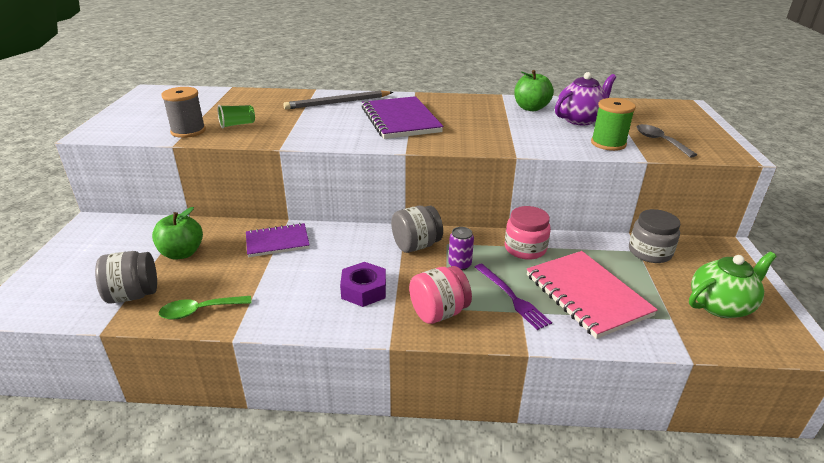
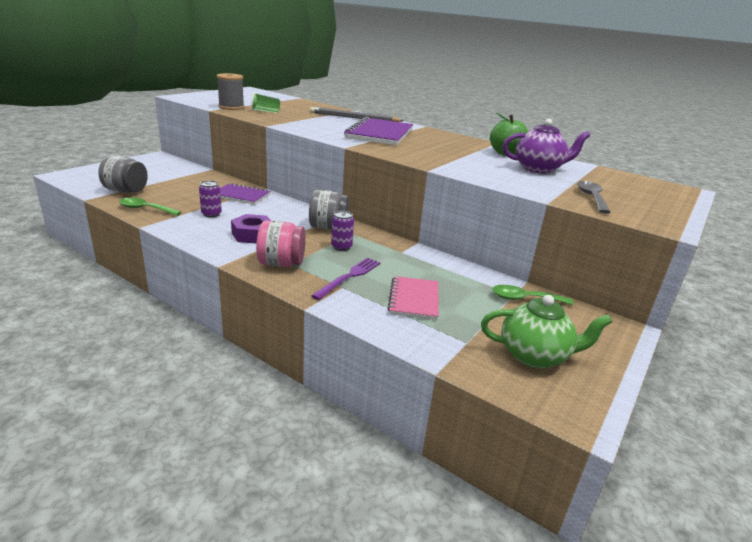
camera: 30 degrees right, 5 degrees down
green apple [152,207,203,260] -> none
purple fork [475,264,552,330] -> purple fork turned 150 degrees counterclockwise [311,258,381,300]
pink jar [505,206,551,260] -> none
pink notebook [527,251,658,339] -> pink notebook [388,276,439,320], size x0.63
green spool [591,98,636,151] -> none
grey jar [629,209,681,263] -> green spoon [492,285,574,305]
none -> purple can [199,180,222,218]

